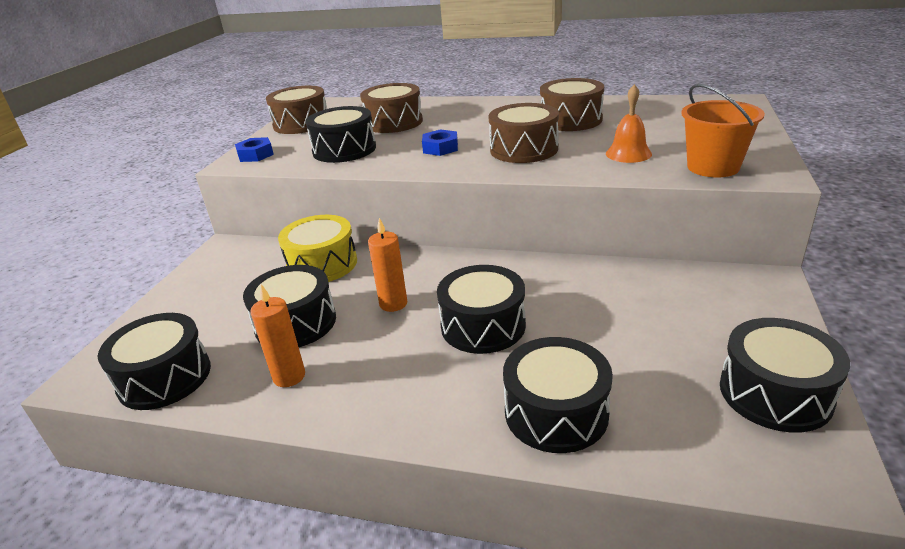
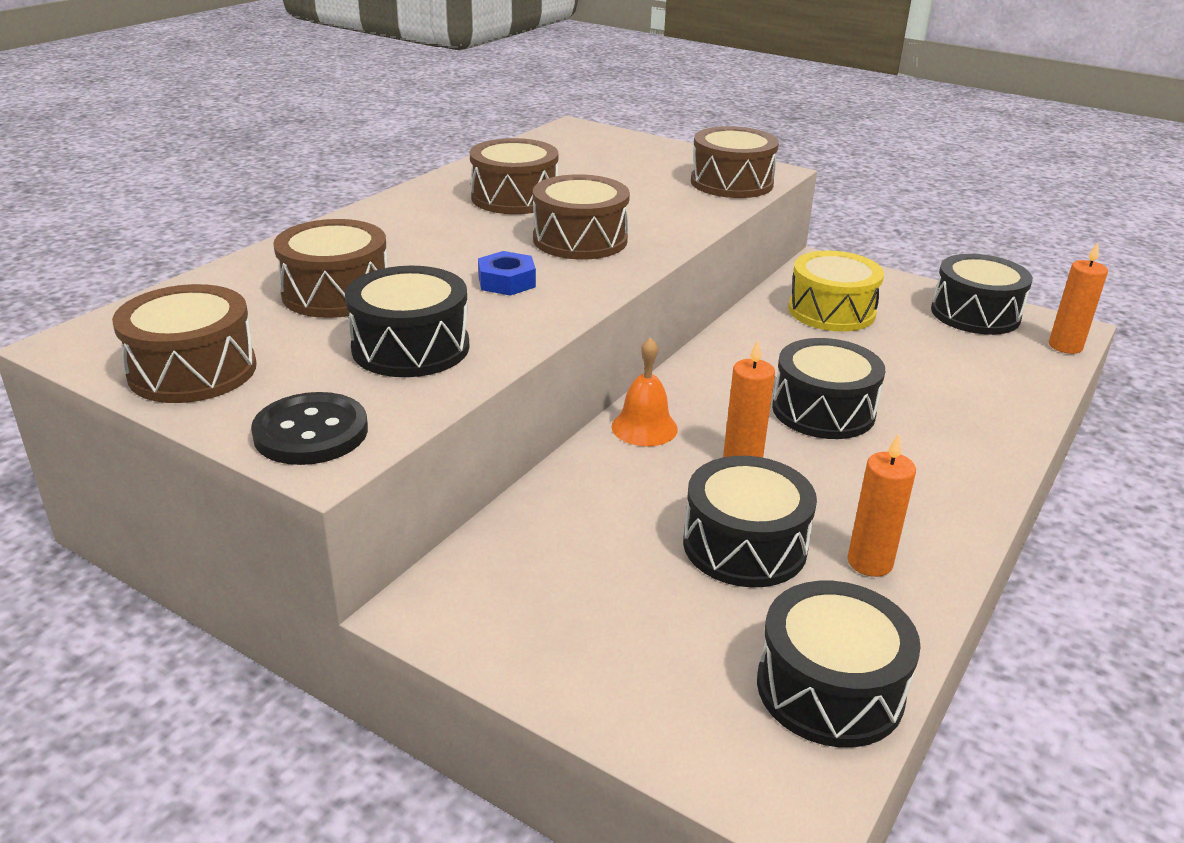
camera: 75 degrees left, 0 degrees up
blue nut [235,137,274,162] -> black button [251,392,368,465]
yellow drum [278,215,357,282] -> yellow drum moved to [788,250,884,332]
black drum [503,337,613,453] -> none
orange bell [606,84,652,163] -> orange bell moved to [612,337,678,446]
orange bucket [681,84,765,178] -> brown drum [691,126,779,198]
none -> orange candle [1049,242,1108,354]

